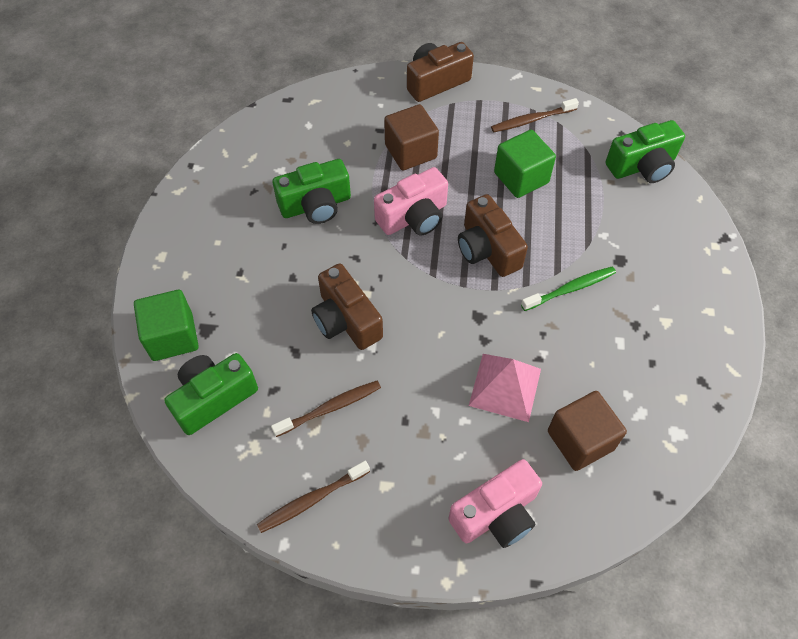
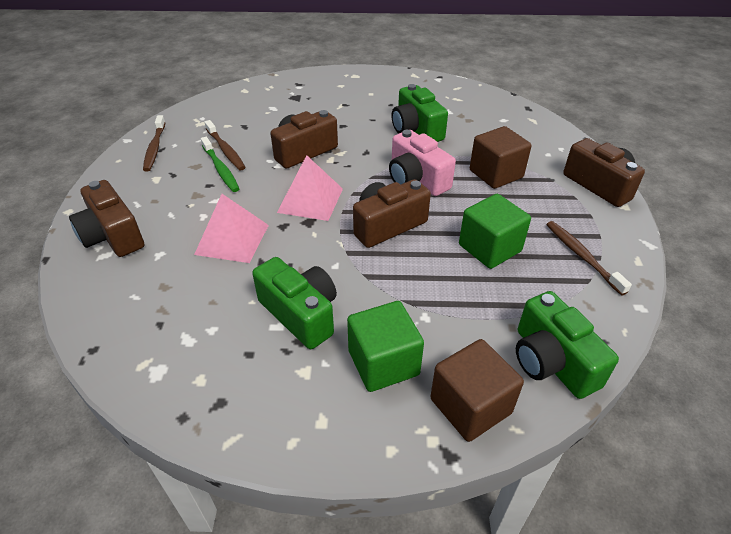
camera: 85 degrees right, 15 degrees down
green cube [134,290,199,361] -> green cube moved to [347,301,424,392]
green camera [164,353,258,435] -> green camera moved to [252,257,337,349]
brown toothbrush [257,461,370,533] -> brown toothbrush turned 150 degrees counterclockwise [143,115,166,172]
pink camera [449,459,542,548] -> brown camera [69,180,144,257]
green toothbrush [521,266,616,311] -> green toothbrush moved to [201,137,239,192]
brown cube [548,391,627,471] -> brown cube moved to [430,339,524,442]
none -> pink pyramid [277,155,343,221]

